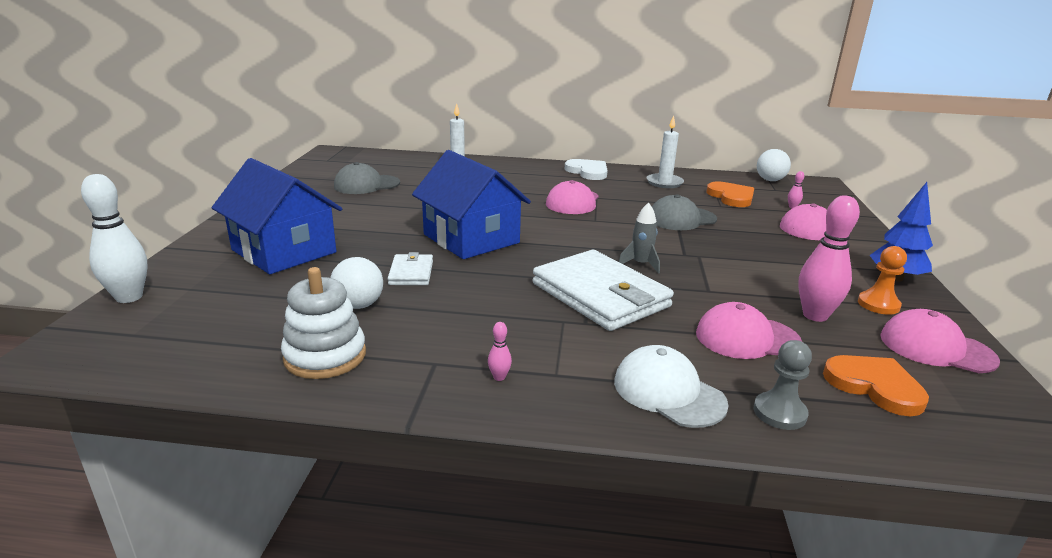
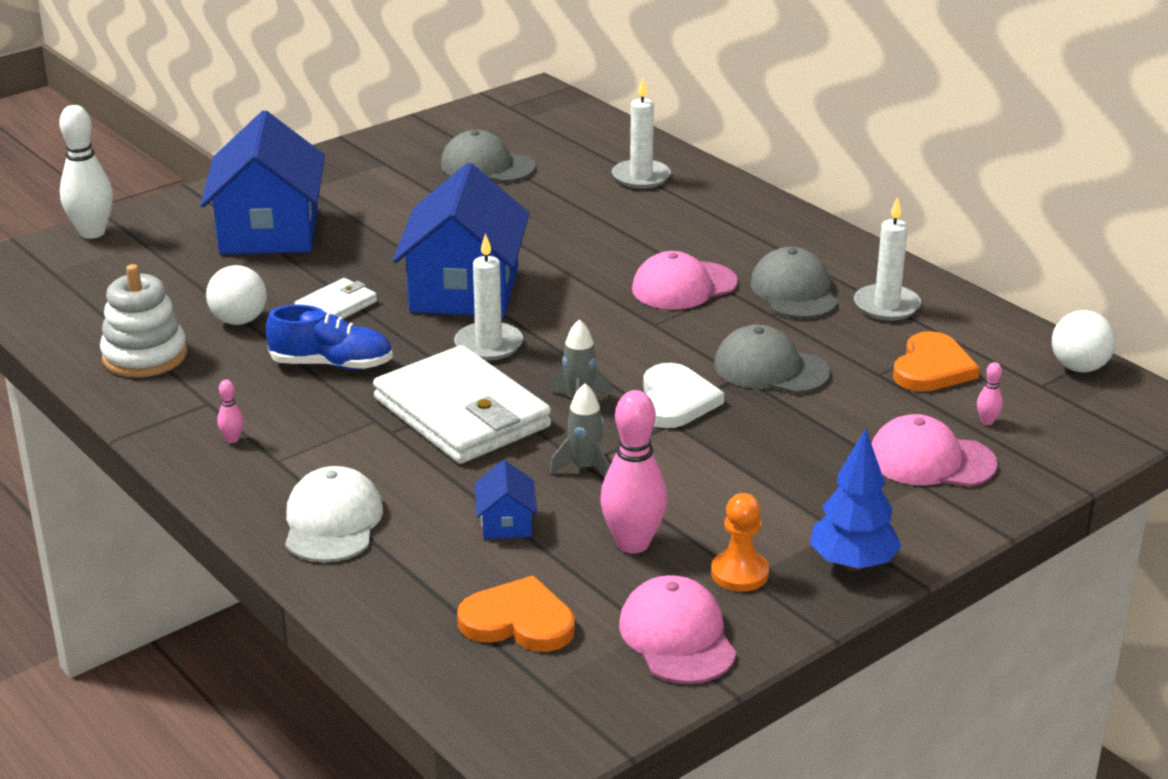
camera: 45 degrees right, 5 degrees up
white wallet [533,250,674,331] -> white wallet turned 45 degrees counterclockwise [373,345,551,464]
white heart [565,159,608,180] -> white heart moved to [643,363,724,428]
pink cap [696,302,802,359] -> blue house [475,460,537,539]
grey pawn [753,340,812,430] -> none
orange heart [823,355,929,416] -> orange heart turned 75 degrees counterclockwise [457,576,575,652]
none -> blue shoe [266,305,393,370]
none -> white candle [454,233,523,361]
none -> grey rocket [550,383,610,478]
none -> grey cap [750,247,838,319]

